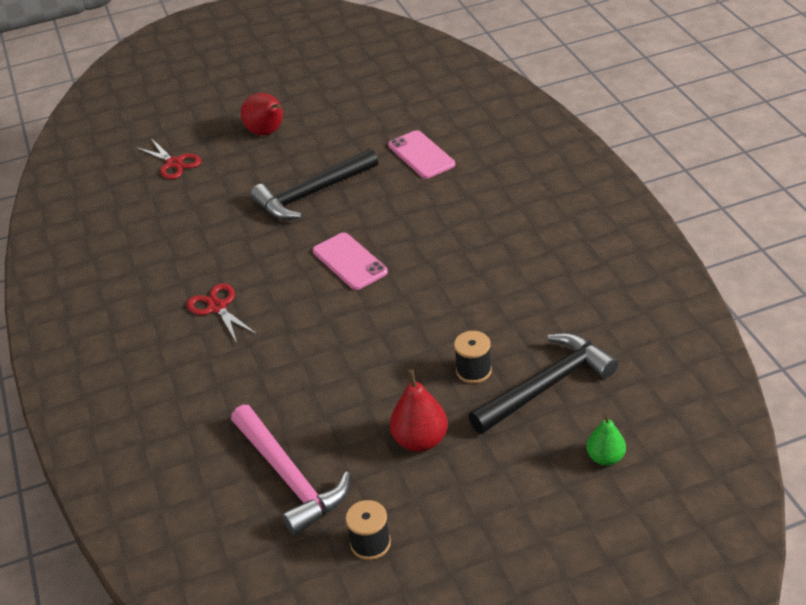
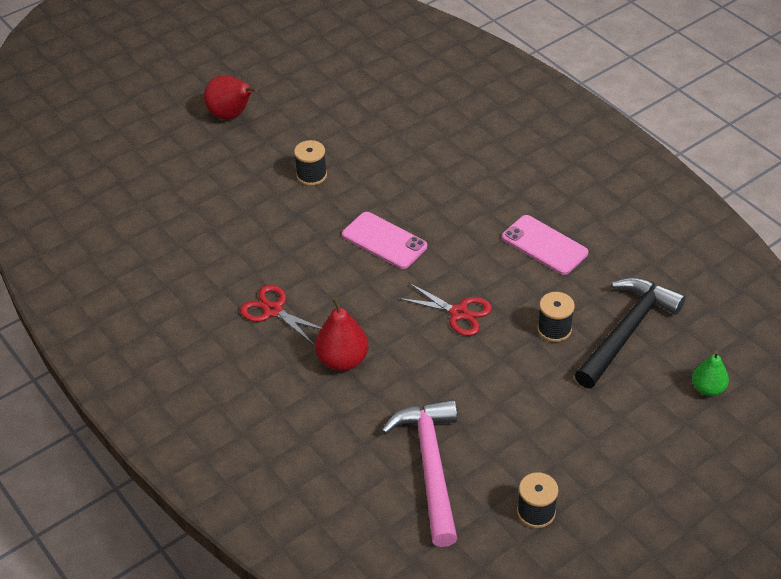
camera: 20 degrees left, 5 degrees up
red scissors [136,138,201,179] -> red scissors moved to [398,282,492,336]
pink hammer [231,405,350,536] -> pink hammer turned 135 degrees counterclockwise [381,399,458,547]
black hammer [251,149,378,220] -> black spool [294,140,327,186]
pink phone [388,130,455,179] -> pink phone moved to [502,215,588,275]
red pear [390,369,448,452] -> red pear moved to [315,297,368,371]

